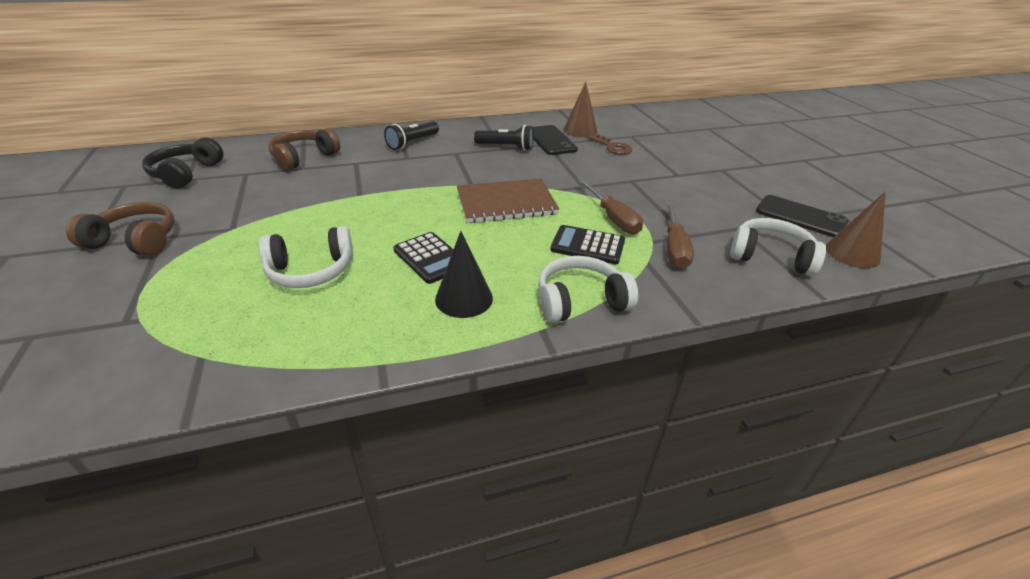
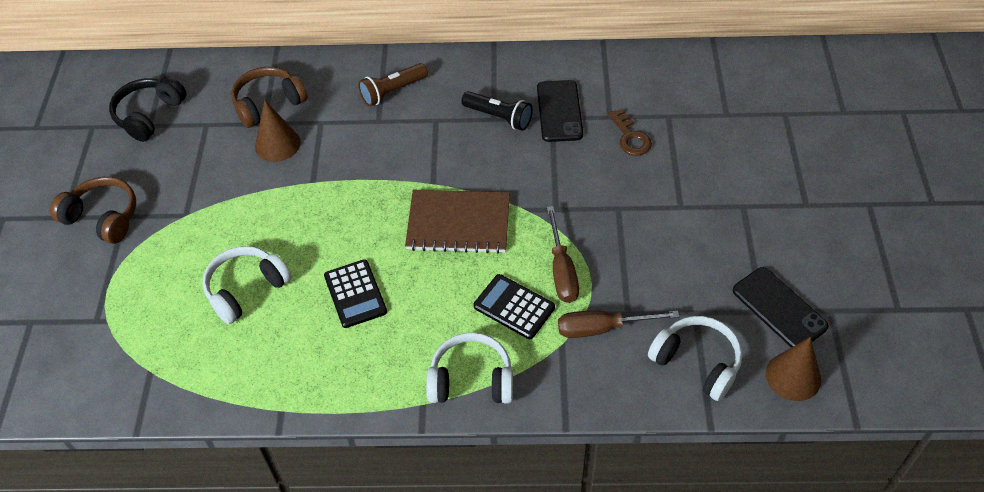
camera: 20 degrees right, 15 degrees up
white headphones [259,226,353,288] -> white headphones turned 135 degrees clockwise [202,246,292,324]
black flashlight [384,121,439,150] -> brown flashlight [358,63,428,106]
black cone [435,231,493,318] -> none
brown cone [563,82,597,137] -> brown cone moved to [255,100,301,162]
brown screwdriver [666,202,694,268] -> brown screwdriver turned 60 degrees clockwise [558,310,680,338]

